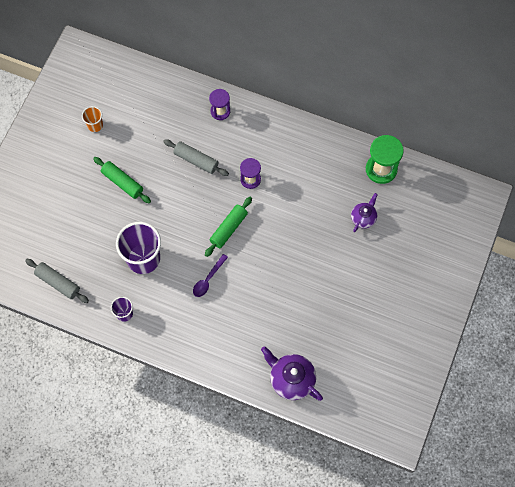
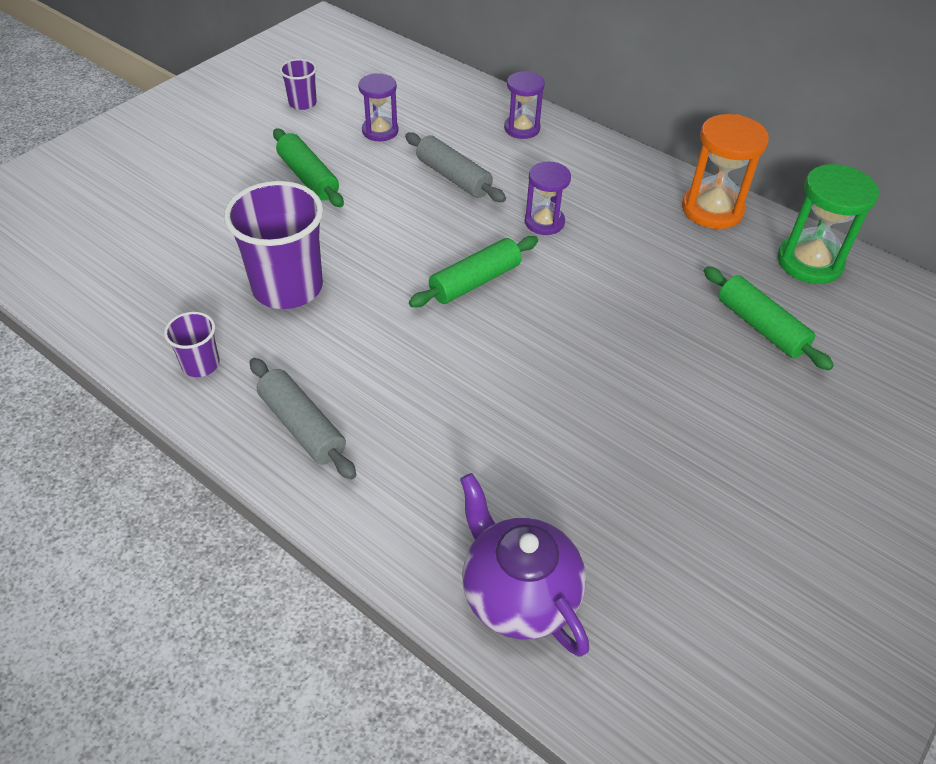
camera: 15 degrees right, 20 degrees down
grey rolling pin [25,259,89,303] -> grey rolling pin moved to [250,358,356,480]
orange cup [82,106,103,132] -> purple cup [280,59,317,110]
purple spoon [193,254,228,297] -> none
purple teapot [351,193,378,232] -> green rolling pin [704,266,834,370]
none -> purple hourglass [358,73,399,141]
none -> orange hourglass [682,114,769,229]

